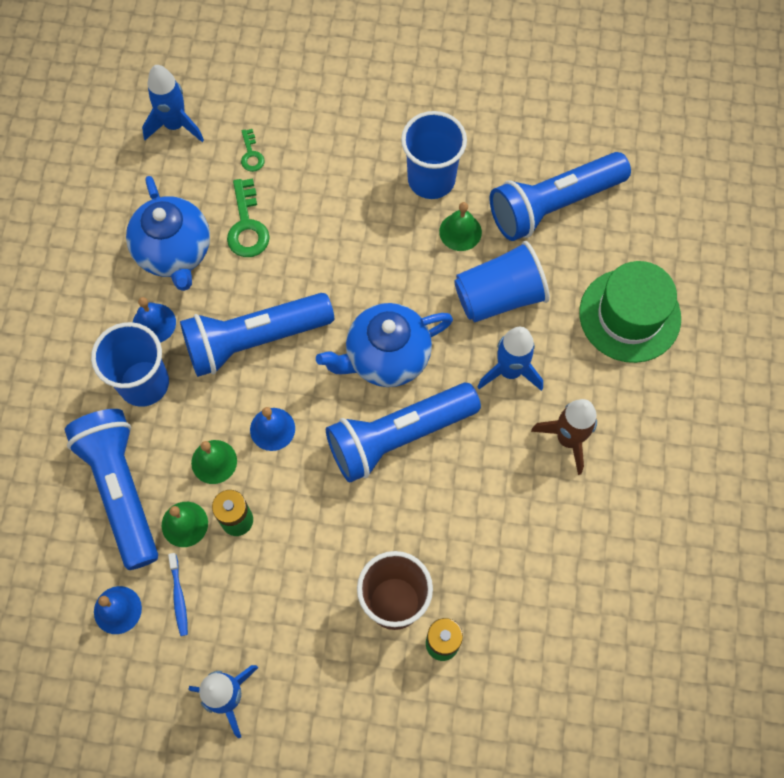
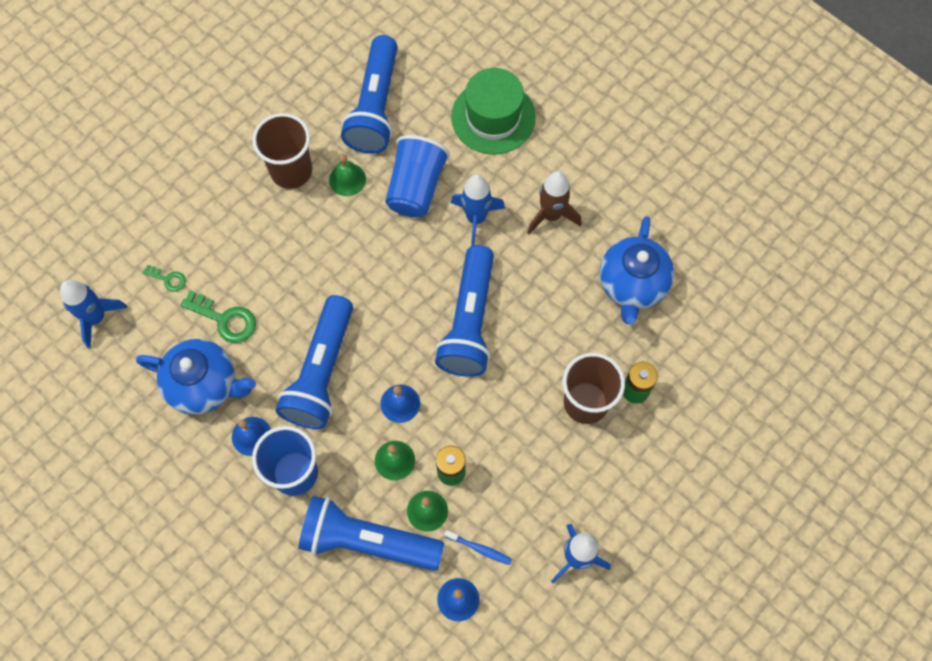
camera: 55 degrees left, 0 degrees up
blue teapot [316,303,453,387] -> blue teapot moved to [599,216,674,325]
blue cup [401,111,467,199] -> brown cup [252,113,312,189]

